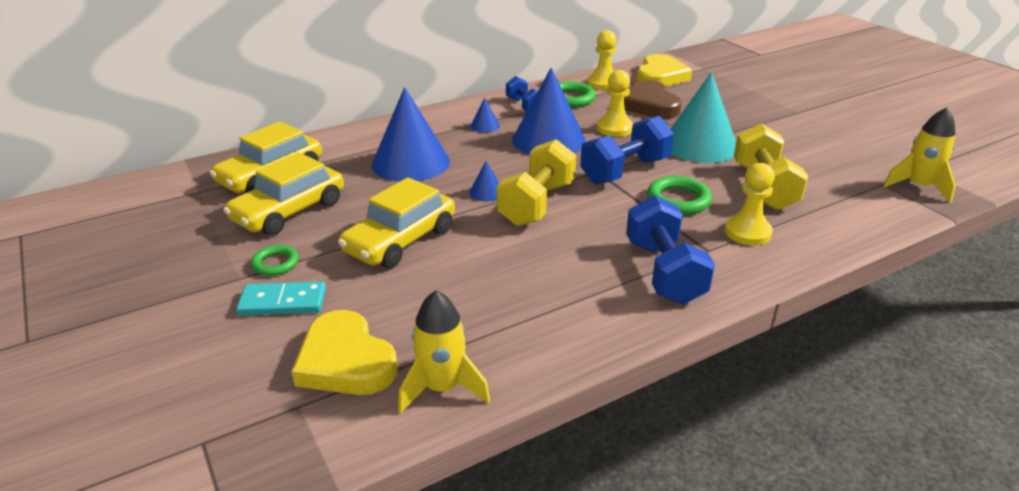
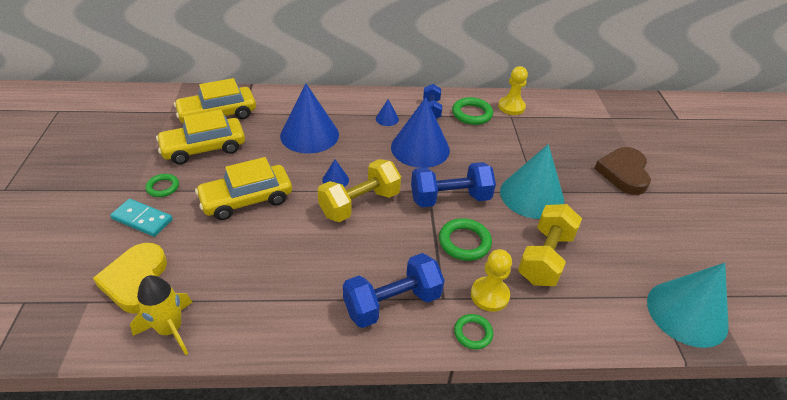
camera: 25 degrees right, 10 degrees up
yellow pawn [597,70,633,137] -> none
brown heart [624,80,682,119] -> brown heart moved to [594,147,651,195]
blue dumbbell [626,195,715,304] -> blue dumbbell turned 45 degrees clockwise [343,253,445,328]
yellow heart [637,54,692,86] -> none
yellow rocket [883,108,956,203] -> turquoise cone [647,263,729,348]
none -> green ring [454,314,493,350]

